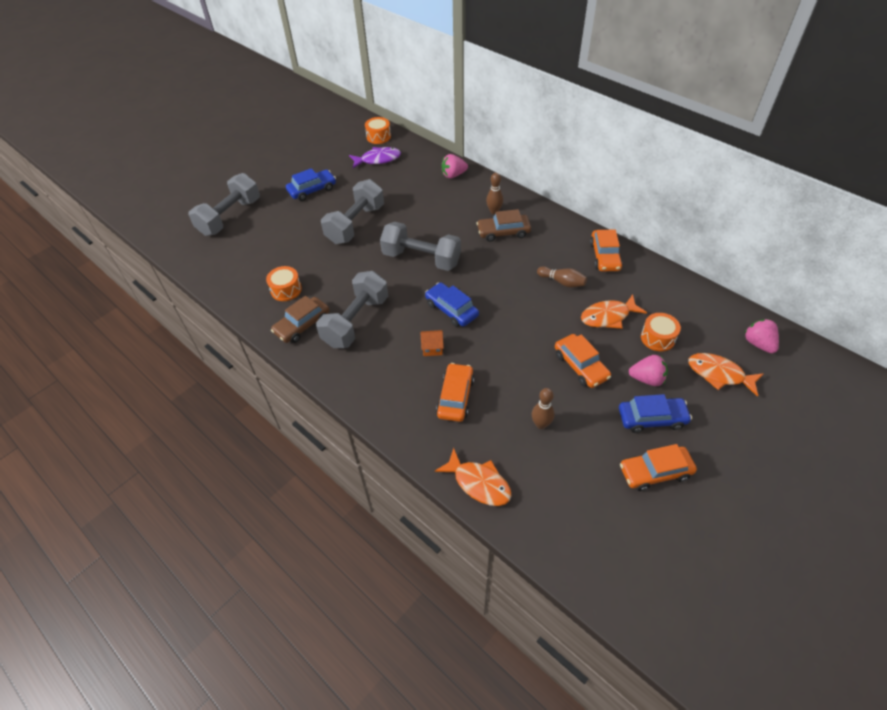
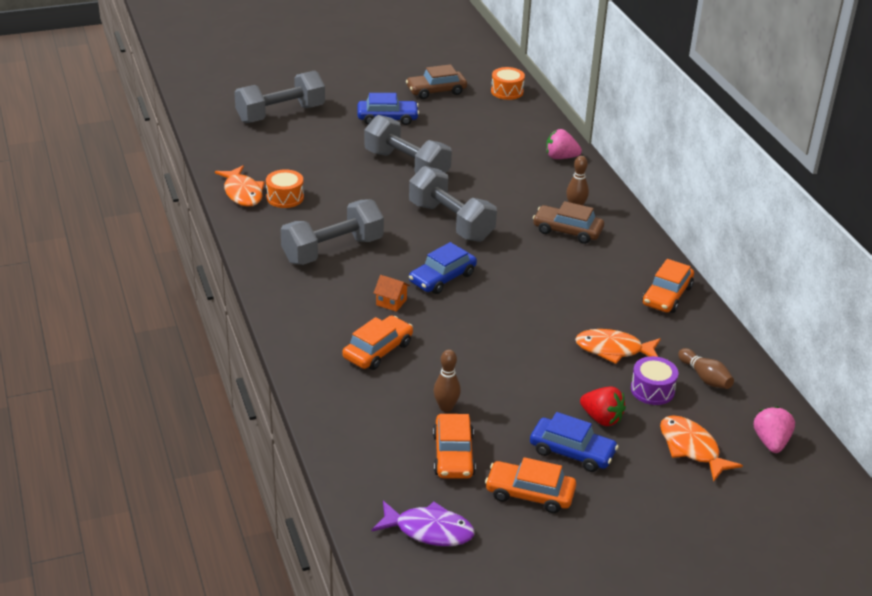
camera: 25 degrees right, 15 degrees down
brown car [271,296,330,343] -> brown car moved to [406,64,467,99]
grey dumbbell [321,179,384,244] -> grey dumbbell turned 75 degrees clockwise [365,115,452,174]
purple fish [349,147,401,168] -> purple fish moved to [372,501,475,546]
blue car [425,282,479,327] -> blue car turned 120 degrees counterclockwise [409,242,477,294]
orange fish [435,448,512,506] -> orange fish moved to [215,166,265,207]
brown bowling pin [537,266,587,287] -> brown bowling pin moved to [678,348,734,389]
orange car [555,334,611,388] -> orange car moved to [433,414,476,479]
pink strawberry [629,355,668,386] -> red strawberry [580,386,626,426]
orange drum [641,313,681,351] -> purple drum [631,356,678,405]

